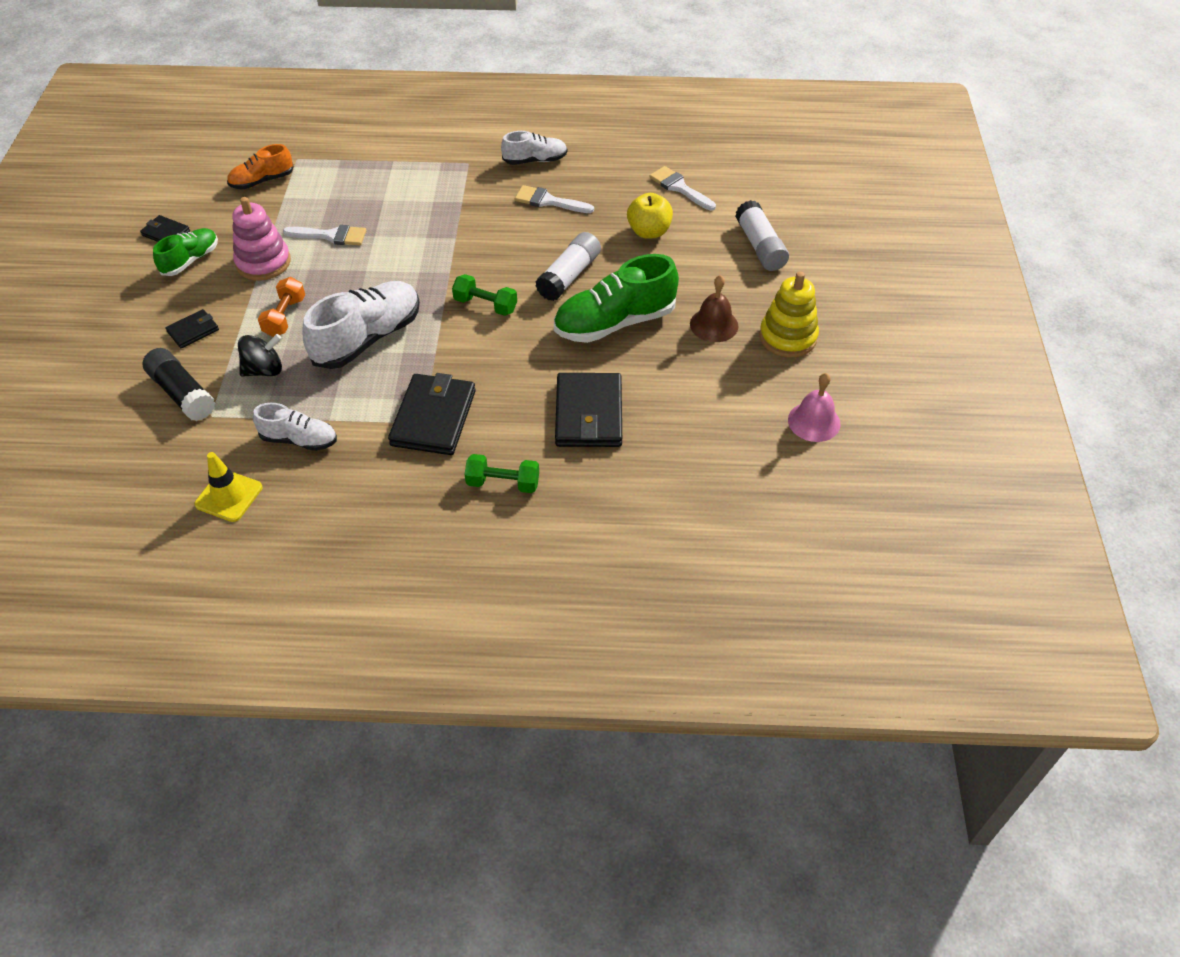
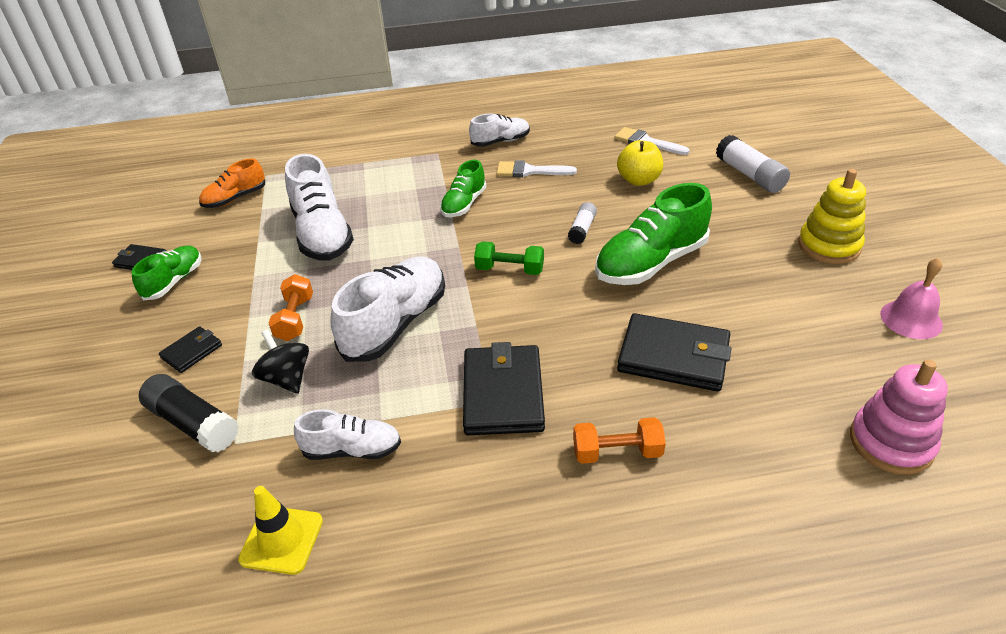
camera: 10 degrees left, 10 degrees down
pink stacking toy [232,197,291,281] -> pink stacking toy moved to [850,360,948,475]
black spinning top [238,334,282,377] -> black spinning top turned 90 degrees counterclockwise [252,330,309,394]
white brush [283,225,366,245] -> white shoe [285,154,354,261]
green dumbbell [464,454,539,493] -> orange dumbbell [573,417,666,464]
white glue stick [536,232,601,301] -> white glue stick [568,202,597,244], size x0.60
black wallet [555,373,622,447] -> black wallet turned 60 degrees counterclockwise [617,313,731,391]
brown bell [690,275,738,342] -> none
none -> green shoe [440,160,486,217]

